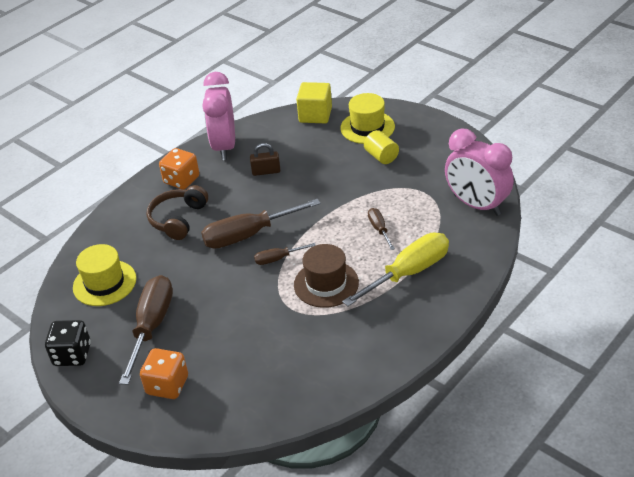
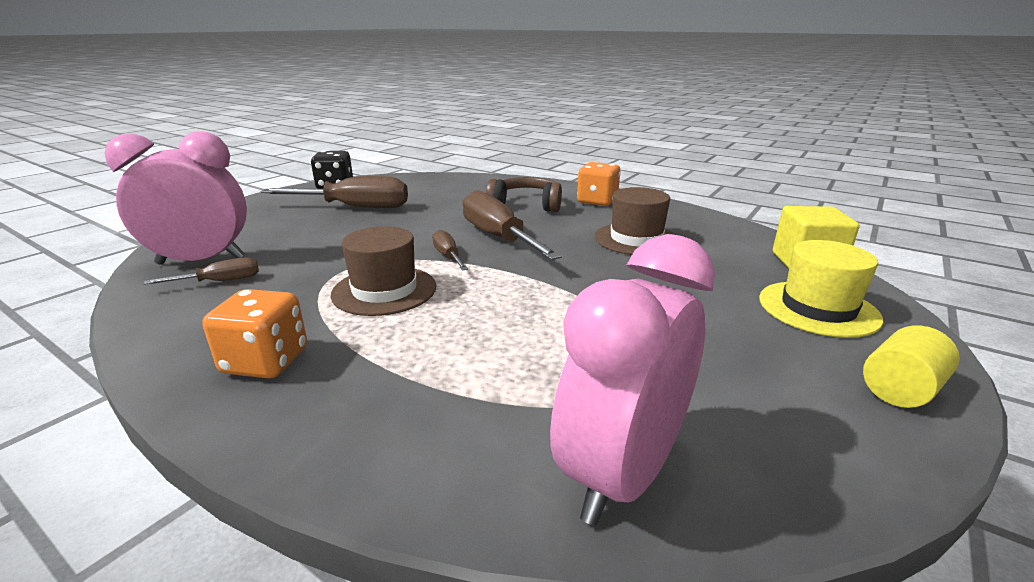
camera: 80 degrees right, 15 degrees down
yellow hat [73,244,137,306] -> none
orange dice [140,348,188,399] -> orange dice moved to [203,289,307,378]
pink clock [202,72,235,160] -> pink clock moved to [104,132,247,265]
brown padlock [250,143,280,176] -> brown hat [594,187,676,255]
yellow screwdriver [342,233,449,306] -> none
yellow cylinder [364,130,399,164] -> yellow cylinder moved to [863,325,960,408]
brown screwdriver [368,208,395,250] -> brown screwdriver moved to [144,257,259,285]

